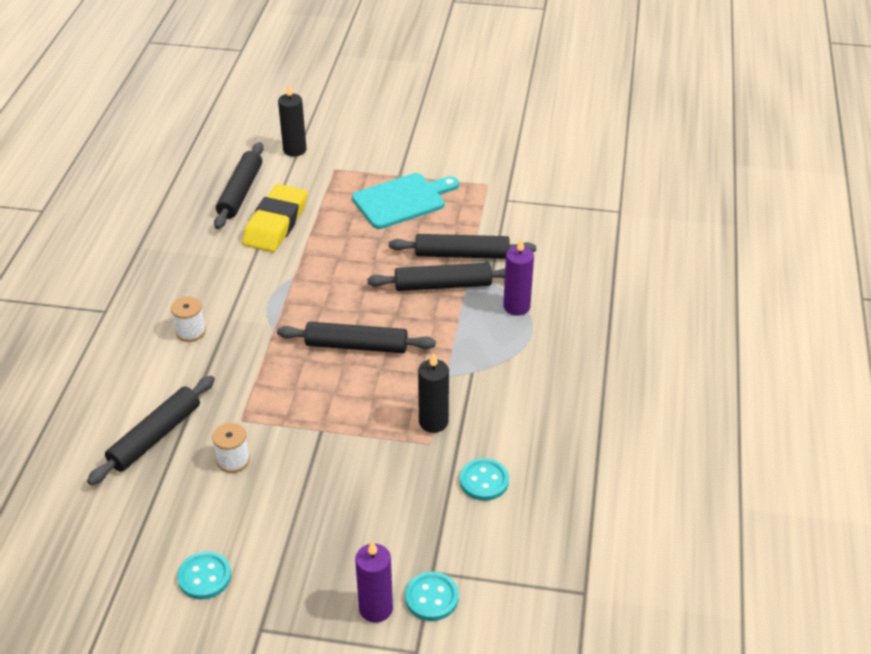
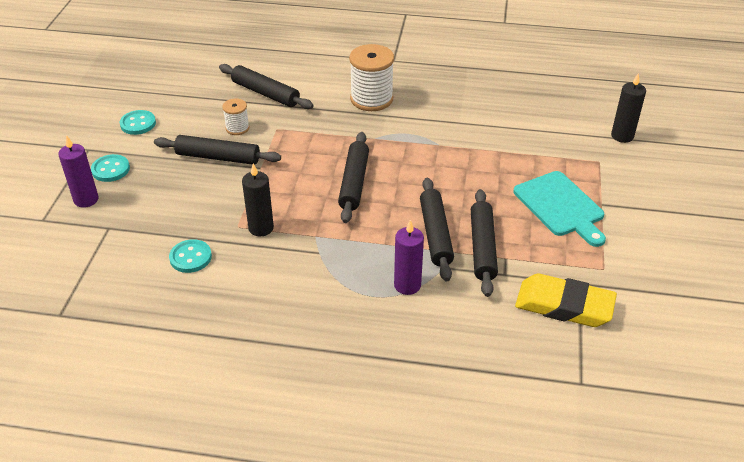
camera: 90 degrees right, 0 degrees up
white spool [171,296,206,342] -> white spool [349,44,394,111], size x1.88
black rolling pin [214,142,264,229] -> black rolling pin moved to [154,135,281,165]
yellow eraser [242,184,307,252] -> yellow eraser moved to [515,274,617,327]
turquoise button [405,572,459,621] -> turquoise button moved to [91,154,130,182]

